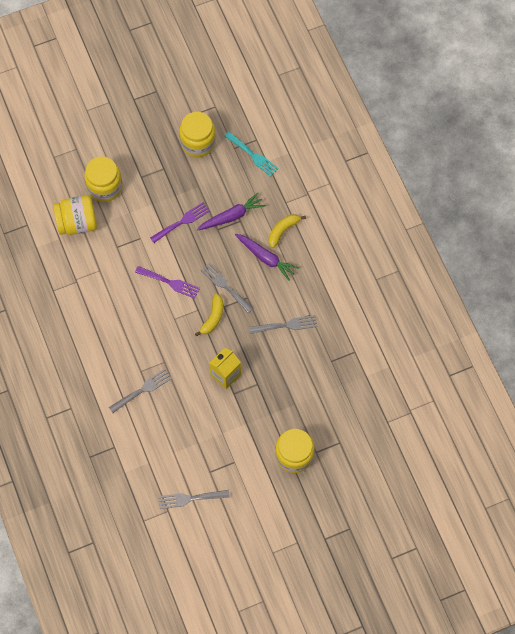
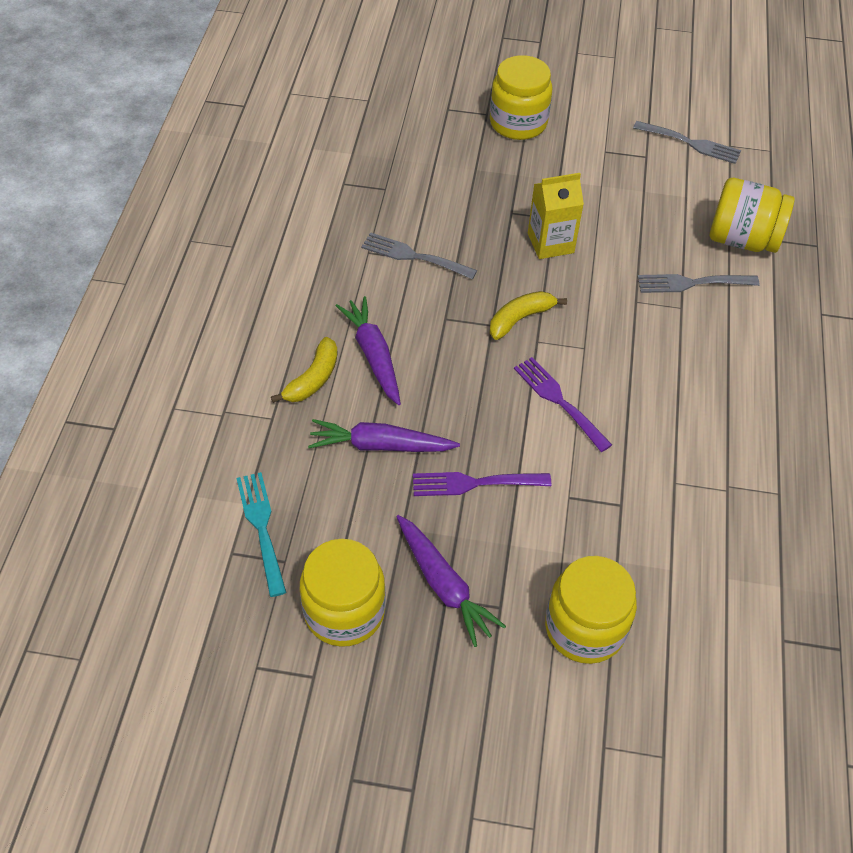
camera: 150 degrees left, 15 degrees down
yellow jar [53,195,97,235] -> yellow jar moved to [710,178,795,253]
grey fork [201,262,254,313] -> none
yellow banana [268,214,306,248] -> yellow banana turned 45 degrees counterclockwise [271,337,338,403]
none -> purple carrot [396,515,506,647]

